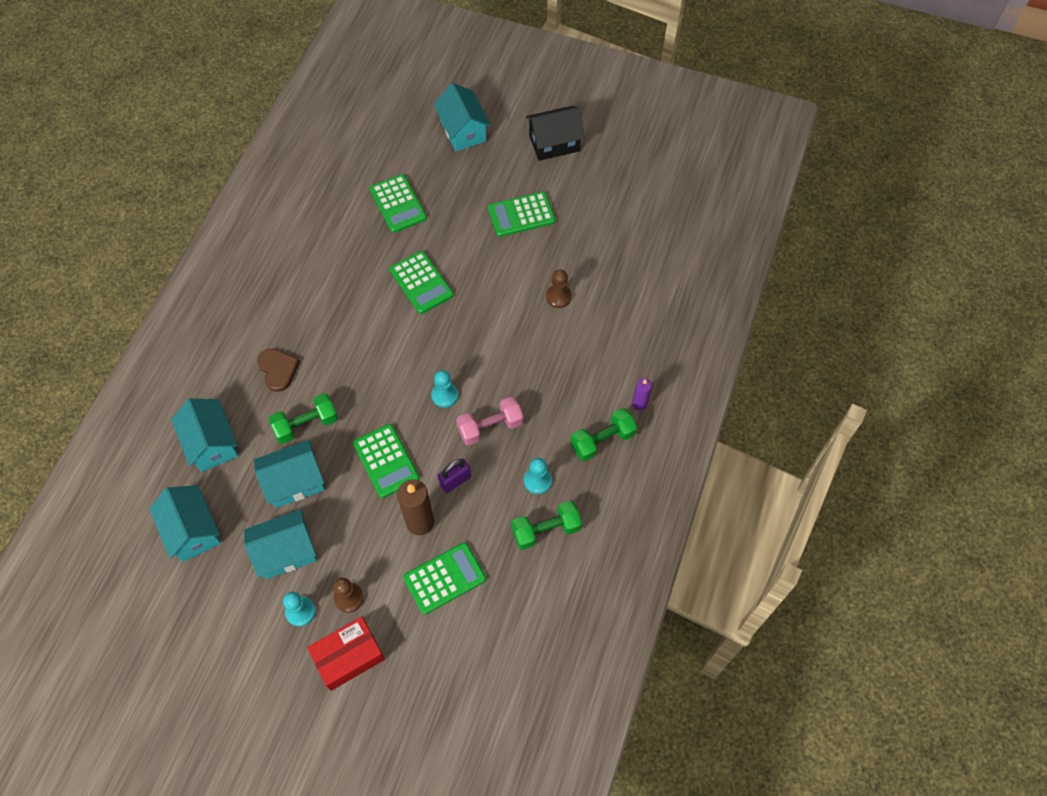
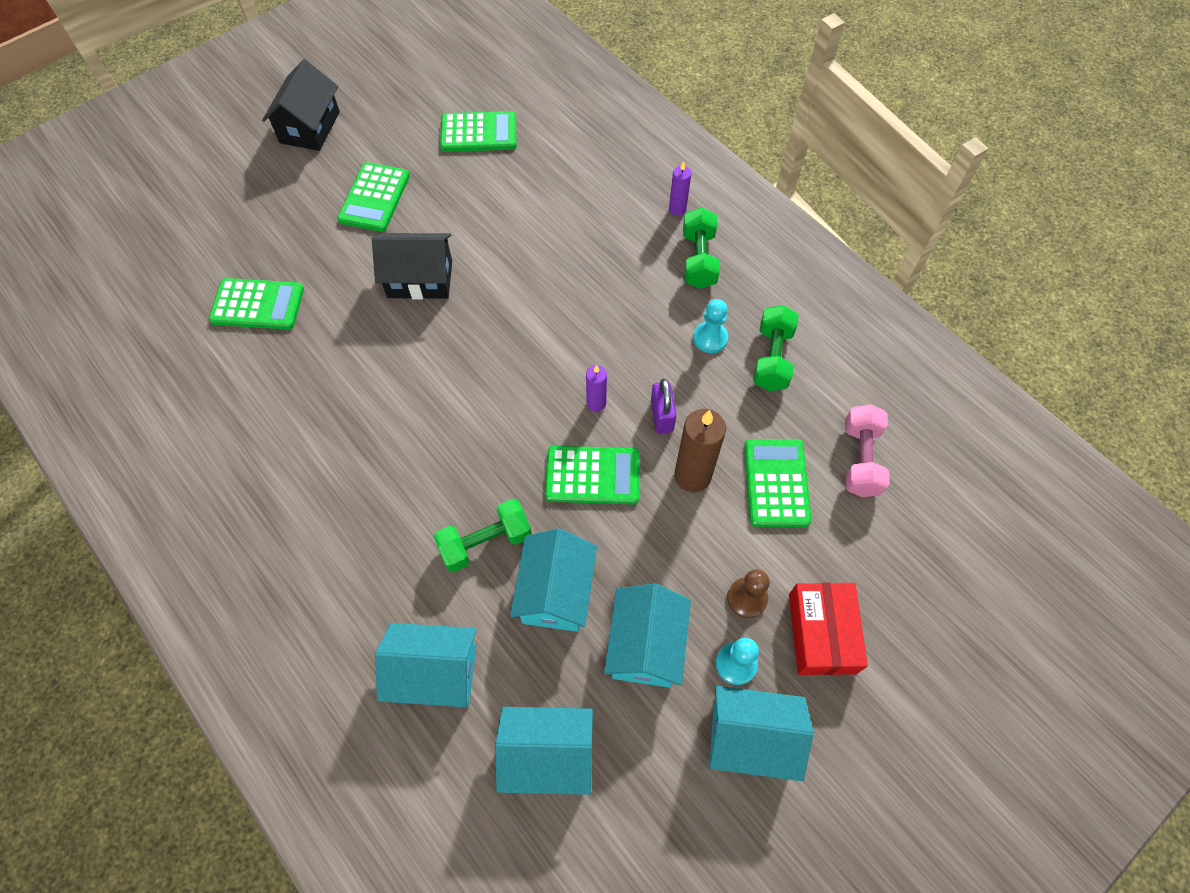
camera: 60 degrees left, 0 degrees up
brown heart [257,349,300,392] -> none
green dumbbell [269,393,338,444] -> green dumbbell turned 60 degrees clockwise [434,499,532,572]
green calculator [390,251,454,314] -> green calculator moved to [440,111,516,152]
turquoise pawn [431,370,458,408] -> none
turquoise house [434,83,491,151] -> turquoise house moved to [710,686,813,781]
pink dumbbell [456,397,523,445] -> pink dumbbell moved to [845,404,890,497]
brown pawn [546,269,572,308] -> none
none -> black house [372,233,452,299]
none -> purple candle [586,365,607,412]

